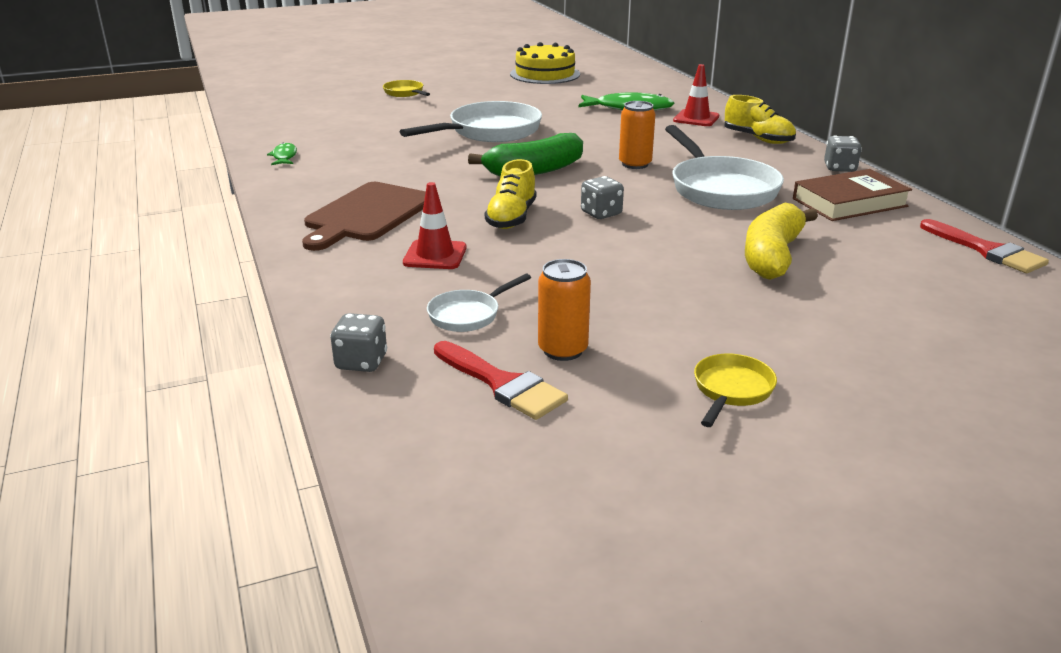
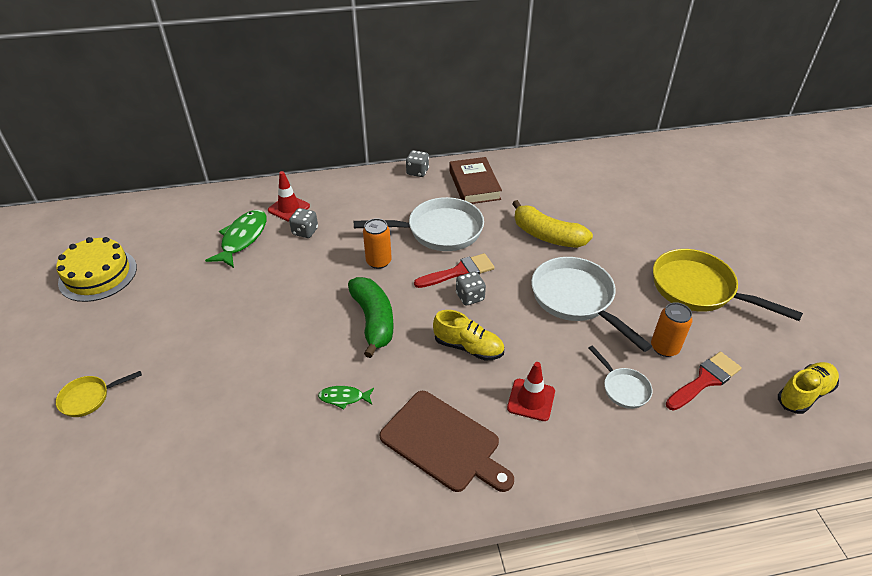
camera: 80 degrees left, 15 degrees up
green fish [267,143,297,165] -> green fish moved to [318,386,374,410]
grey dice [330,313,387,372] -> grey dice moved to [289,208,318,238]
white pan [400,101,542,142] -> white pan moved to [531,257,652,352]
yellow pan [694,354,777,427] -> yellow pan [653,249,803,321], size x2.00
yellow shoe [725,95,796,144] -> yellow shoe moved to [778,362,839,414]
red brush [920,219,1049,273] -> red brush moved to [414,253,495,288]

